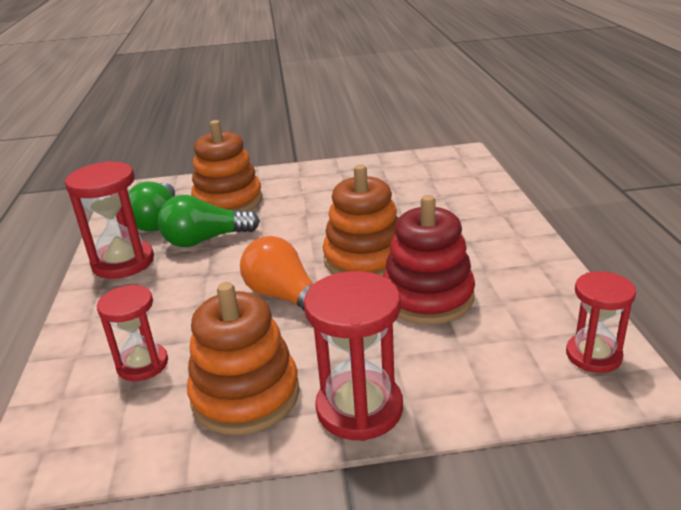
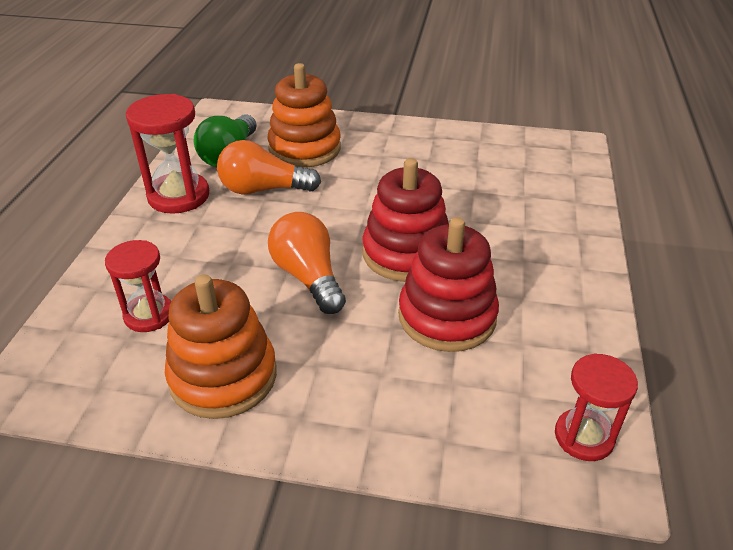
camera: 15 degrees right, 10 degrees up
green light bulb [158,195,260,247] -> orange light bulb [217,140,321,195]
red hourglass [304,271,403,441] -> none
orange stacking toy [323,165,398,276] -> red stacking toy [362,158,449,282]

